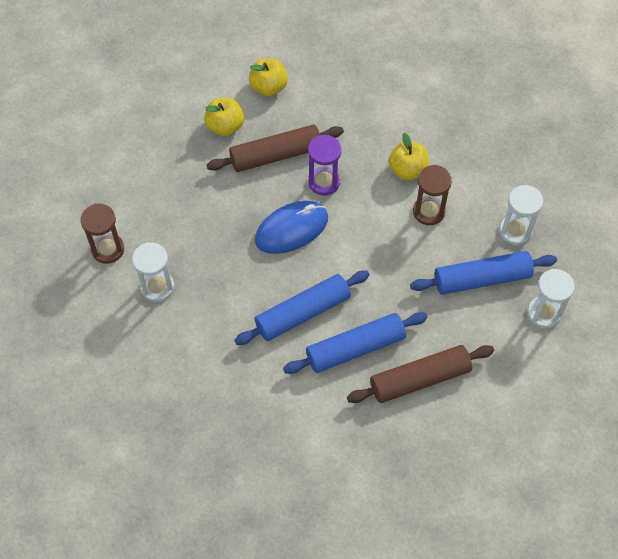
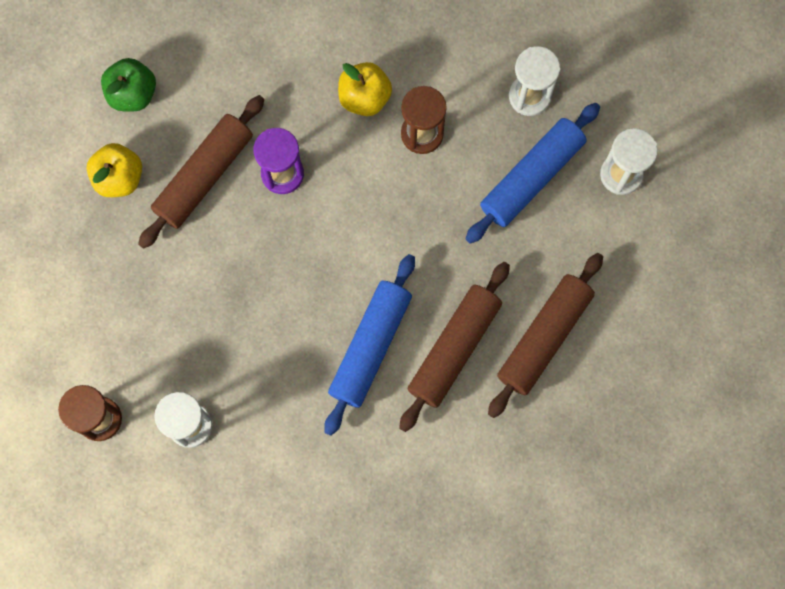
camera: 35 degrees left, 15 degrees up
yellow apple [249,58,288,96] -> green apple [101,58,156,112]
blue mouse [255,201,328,254] -> none
blue rolling pin [283,312,428,374] -> brown rolling pin [399,262,510,432]

